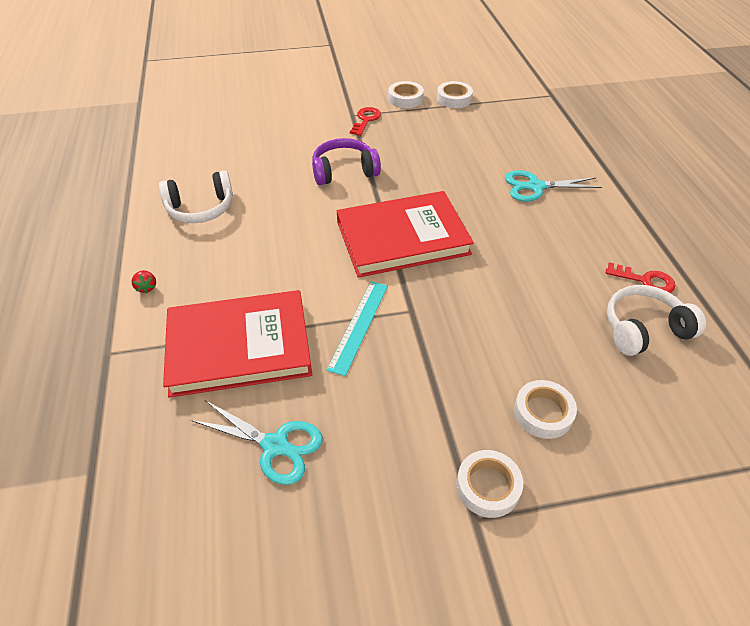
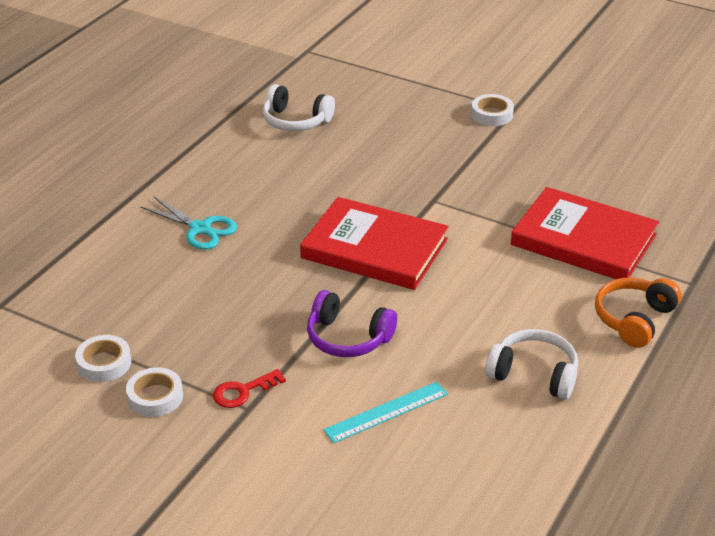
camera: 140 degrees left, 10 degrees down
red strawberry [131,270,156,293] -> orange headphones [595,278,682,348]
turquoise scissors [191,400,323,485] -> none
turquoise ruler [327,281,388,376] -> turquoise ruler moved to [323,382,448,443]
white tape [514,380,577,439] -> none
red key [606,262,675,293] -> none

